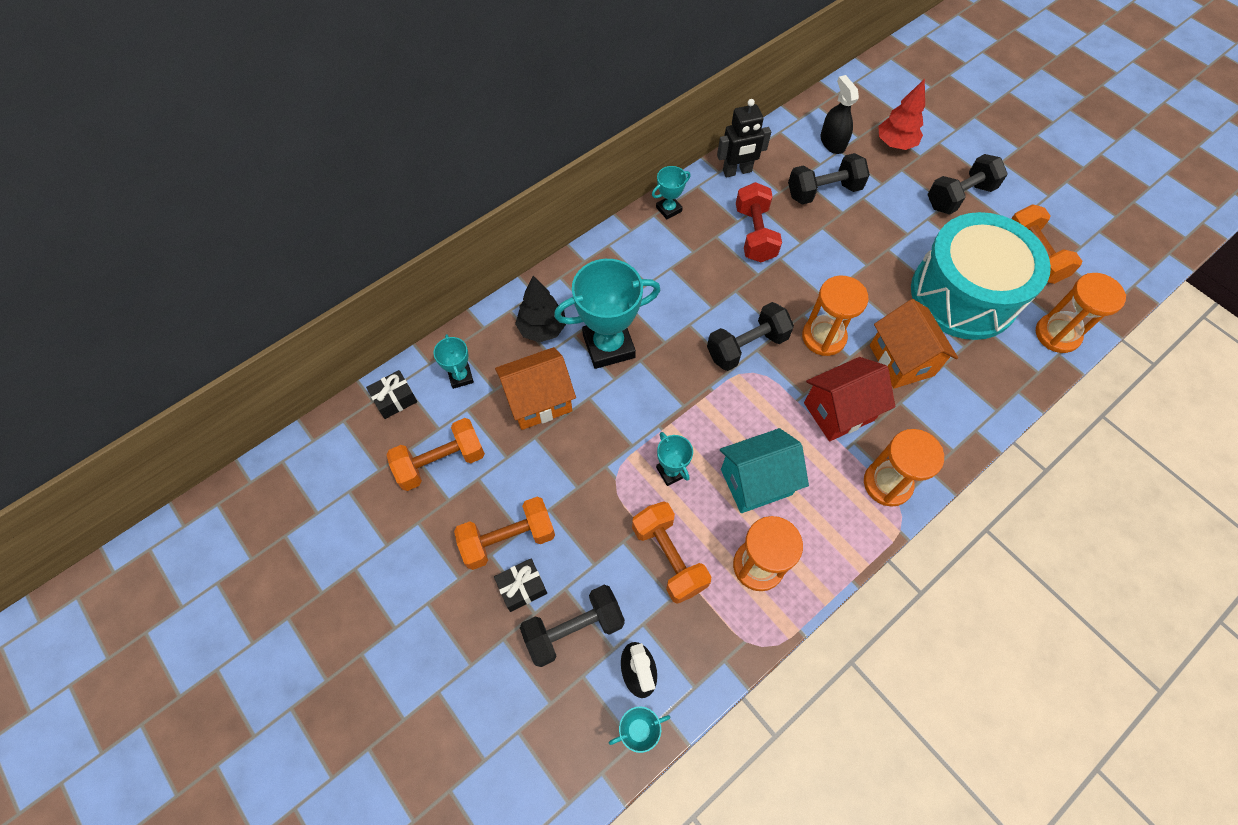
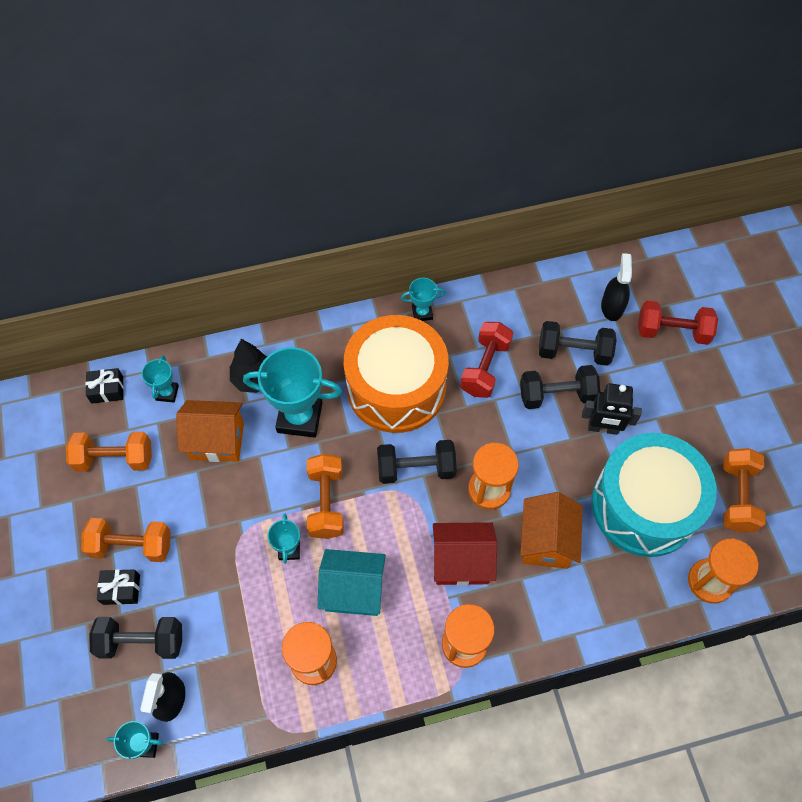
camera: 25 degrees right, 0 degrees up
orange dumbbell [632,501,711,604] -> orange dumbbell moved to [307,454,344,539]
black robot [717,99,771,178] -> black robot moved to [582,383,642,435]
red tree [878,79,925,150] -> red dumbbell [638,301,718,345]
black dumbbell [928,154,1008,215] -> black dumbbell moved to [520,365,600,409]
none -> orange drum [344,315,449,433]

